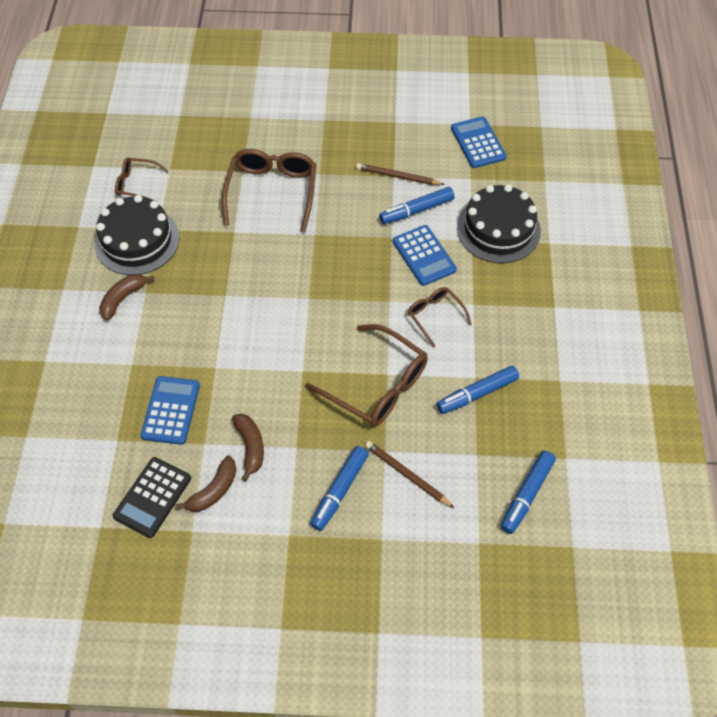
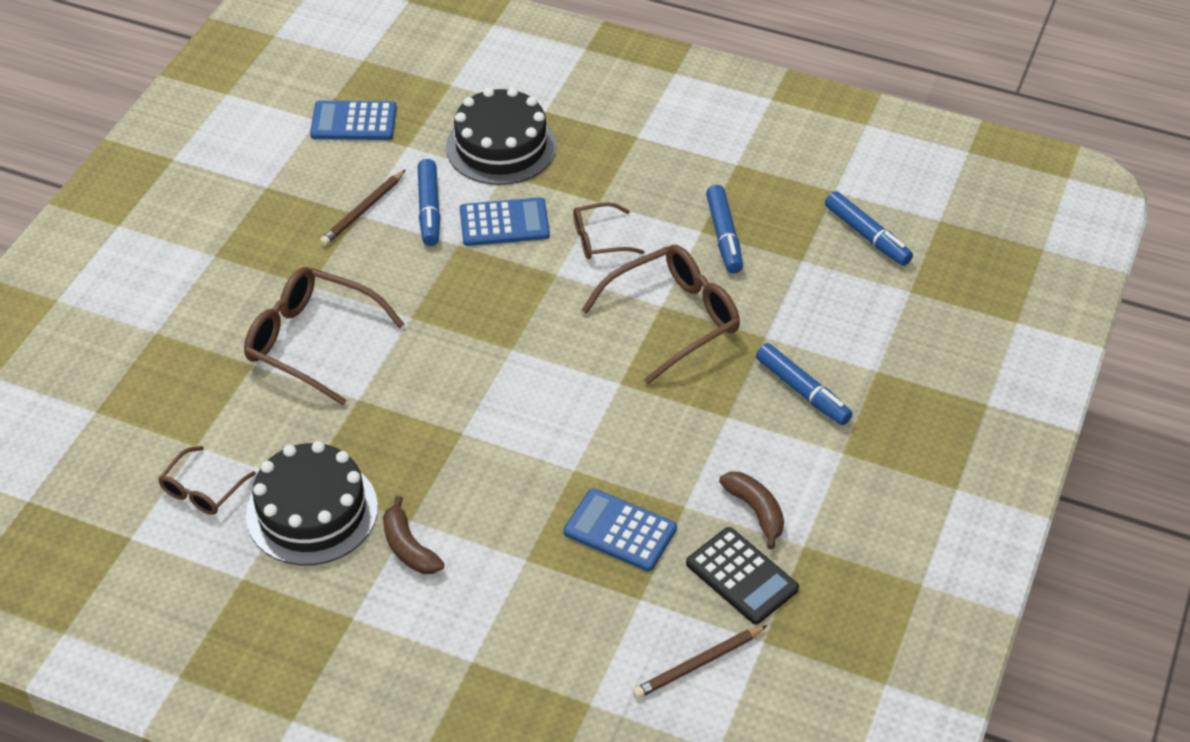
camera: 70 degrees left, 10 degrees down
brown banana [232,414,264,481] -> none
brown pencil [365,441,454,508] -> brown pencil moved to [633,625,768,699]

